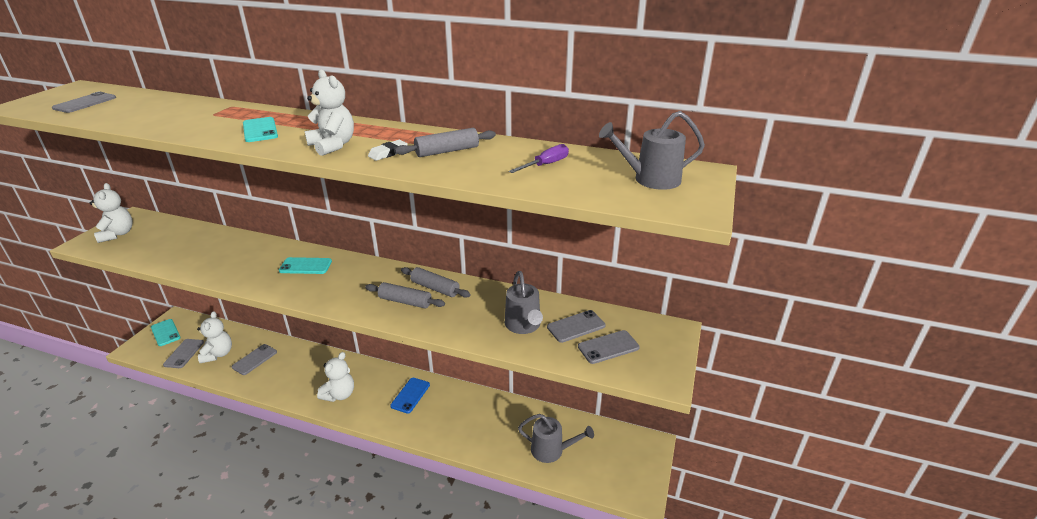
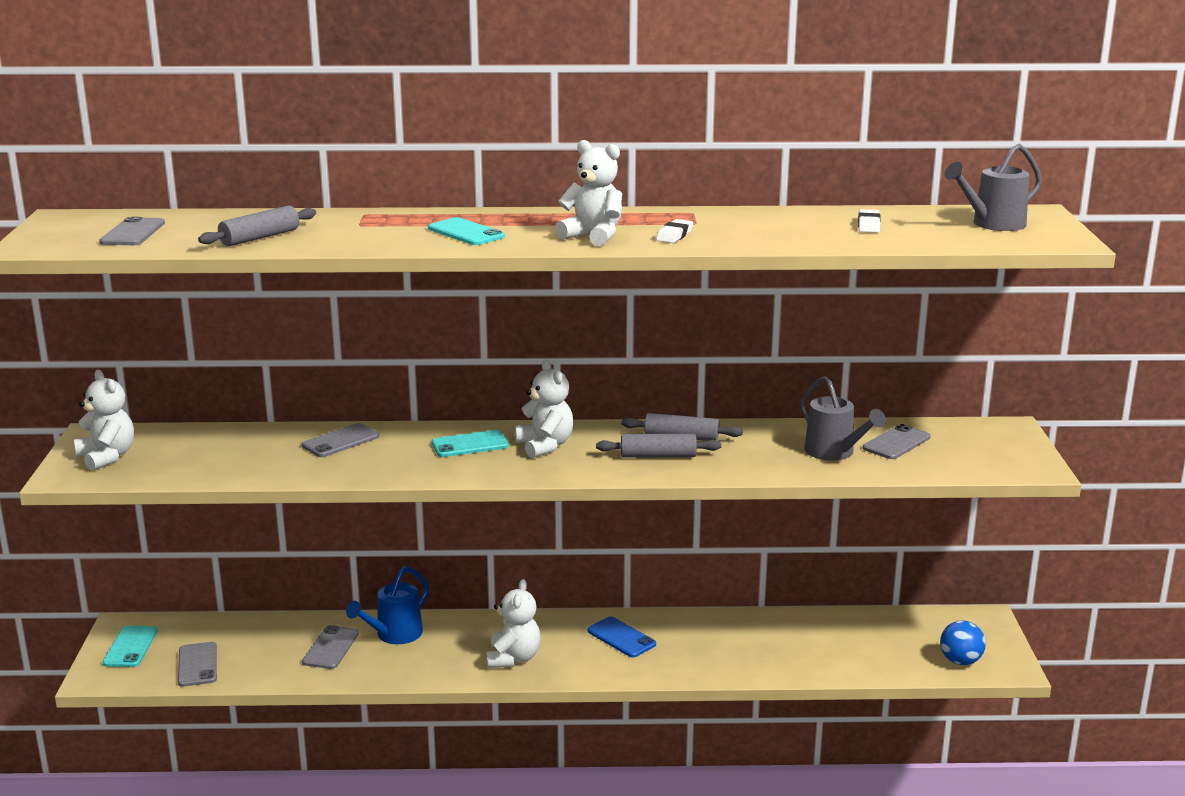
camera: 20 degrees left, 10 degrees down
turquoise phone [151,319,181,346] -> turquoise phone turned 60 degrees clockwise [103,626,157,667]
white teddy bear [197,311,232,363] -> white teddy bear moved to [515,360,573,458]
blue phone [390,378,430,414] -> blue phone turned 45 degrees counterclockwise [587,616,656,657]
grey rolling pin [395,128,496,157] -> grey rolling pin moved to [198,205,316,246]
purple screwdriver [509,144,569,173] -> white eraser [858,209,881,233]
grey watering can [518,414,594,463] -> none
grey phone [578,330,640,364] -> grey phone moved to [302,423,379,457]
none -> blue watering can [346,566,429,644]
none -> blue ball [940,620,986,665]

